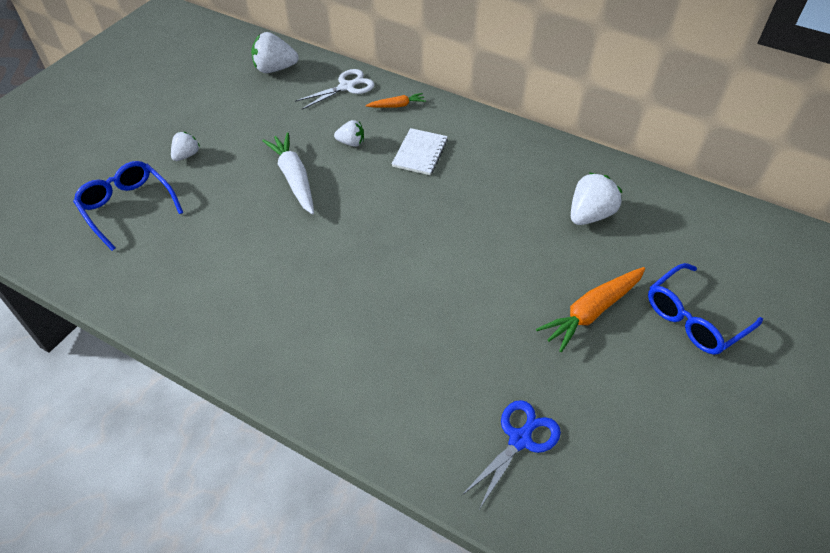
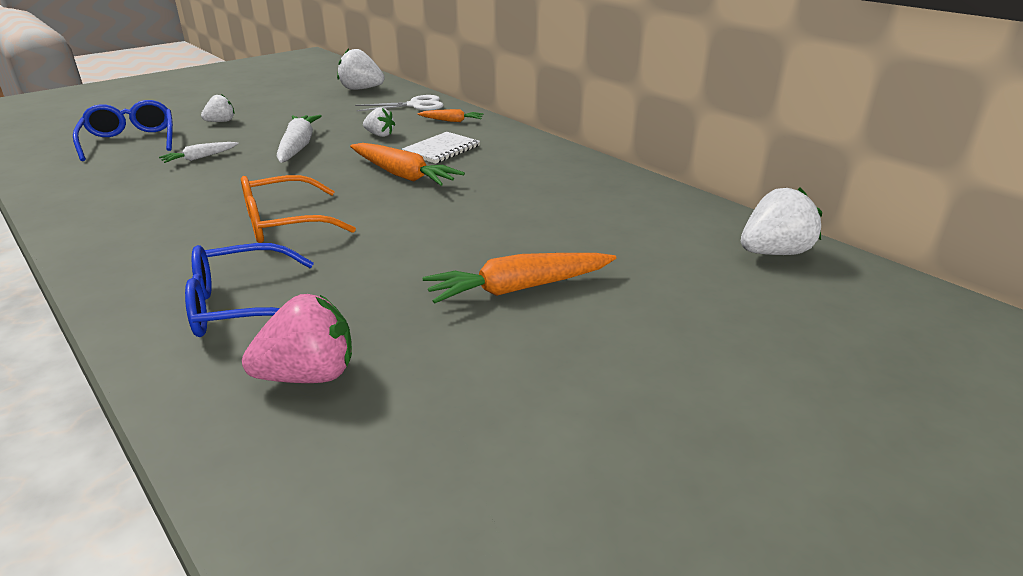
camera: 20 degrees right, 20 degrees down
blue scissors [462,400,561,508] -> pink strawberry [242,294,352,383]
white strawberry [571,172,622,225] -> white strawberry moved to [741,187,822,255]
blue glasses [648,263,763,355] -> blue glasses moved to [185,243,314,337]
none -> white carrot [159,142,239,163]
none -> orange glasses [241,175,356,243]
none -> orange carrot [350,143,465,186]

